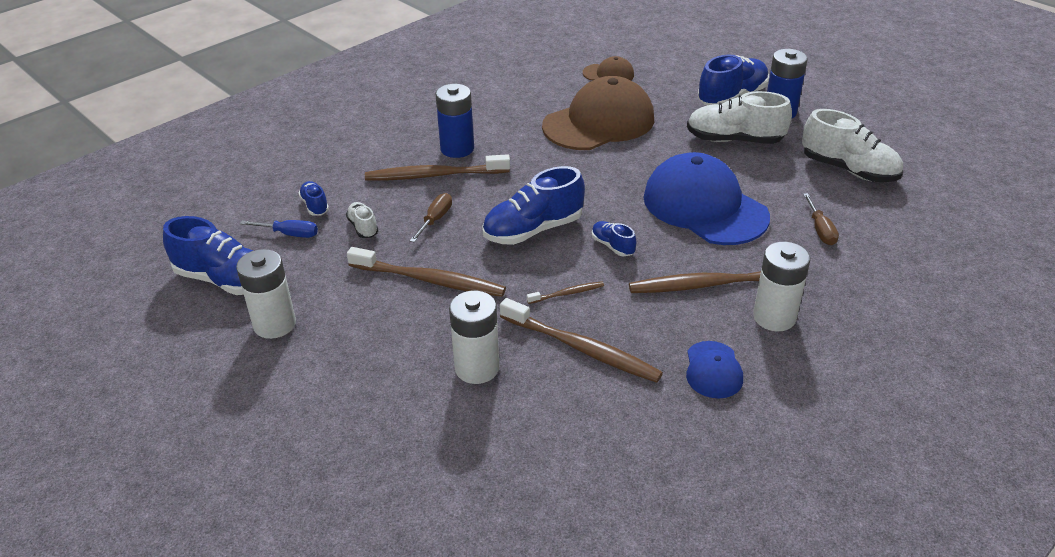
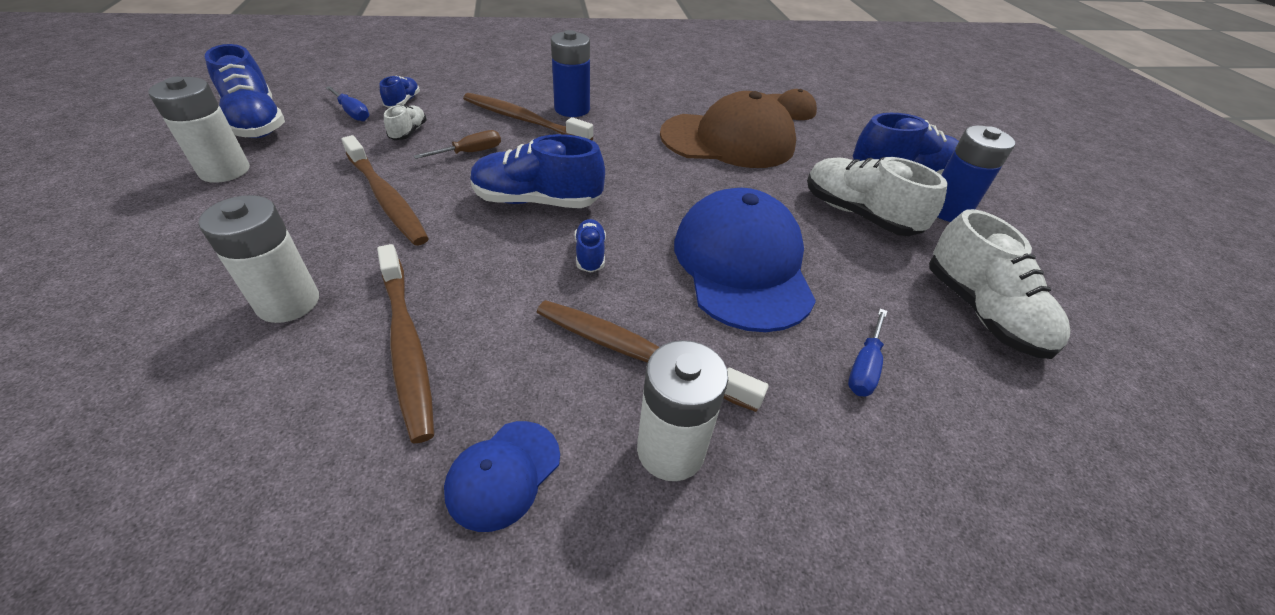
camera: 30 degrees right, 5 degrees up
brown toothbrush [527,281,604,304] -> none
brown screwdriver [803,193,839,245] -> blue screwdriver [848,308,887,397]

